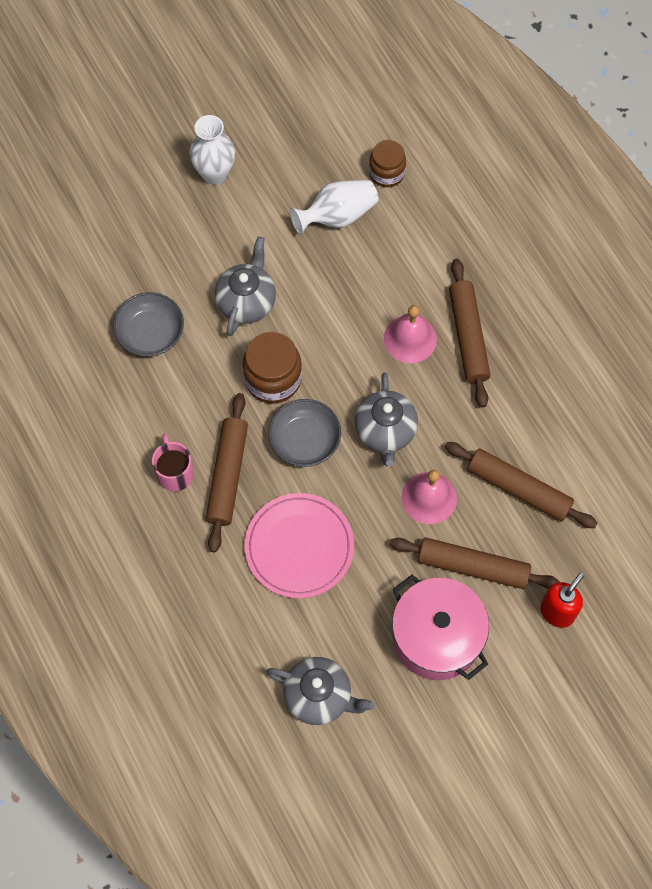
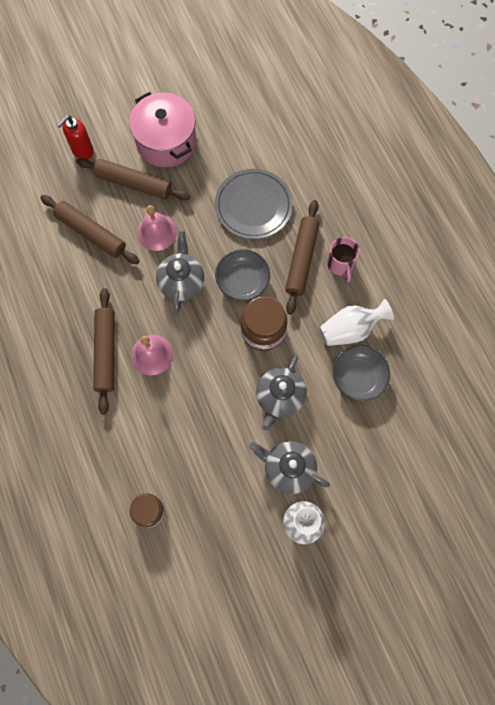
camera: 175 degrees left, 5 degrees up
pink plate [245,493,354,598] -> grey plate [215,169,293,239]
grey teapot [266,657,375,725] -> grey teapot moved to [249,441,330,494]
white vase [290,180,378,235] -> white vase moved to [319,299,394,346]

